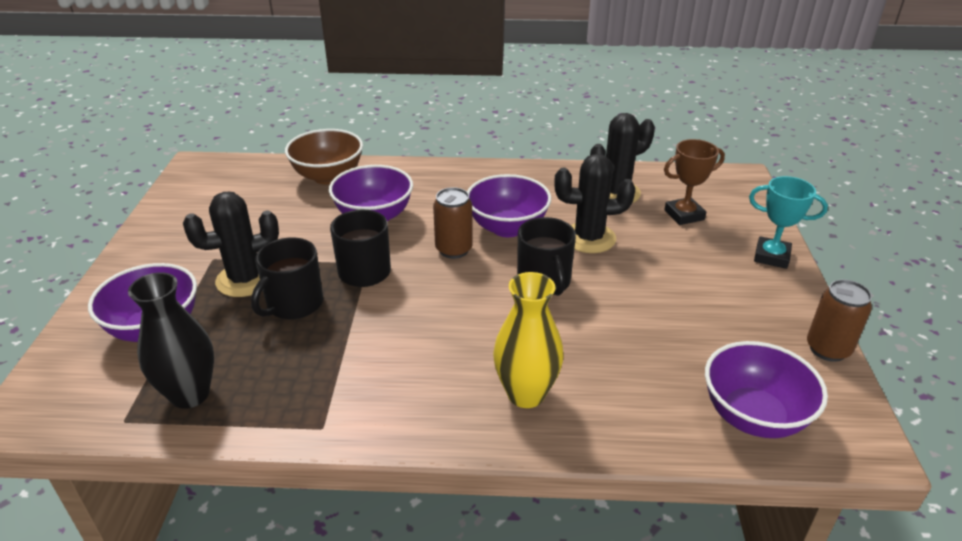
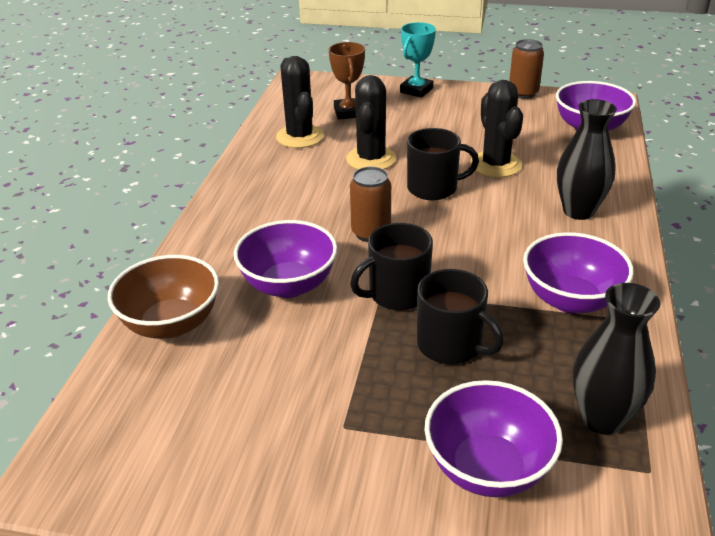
camera: 80 degrees left, 0 degrees up
black cactus [183,192,279,297] -> black cactus moved to [470,80,523,178]
purple bowl [467,174,551,237] -> purple bowl moved to [523,232,634,314]
yellow vase [493,272,564,408] -> black vase [557,99,617,220]

